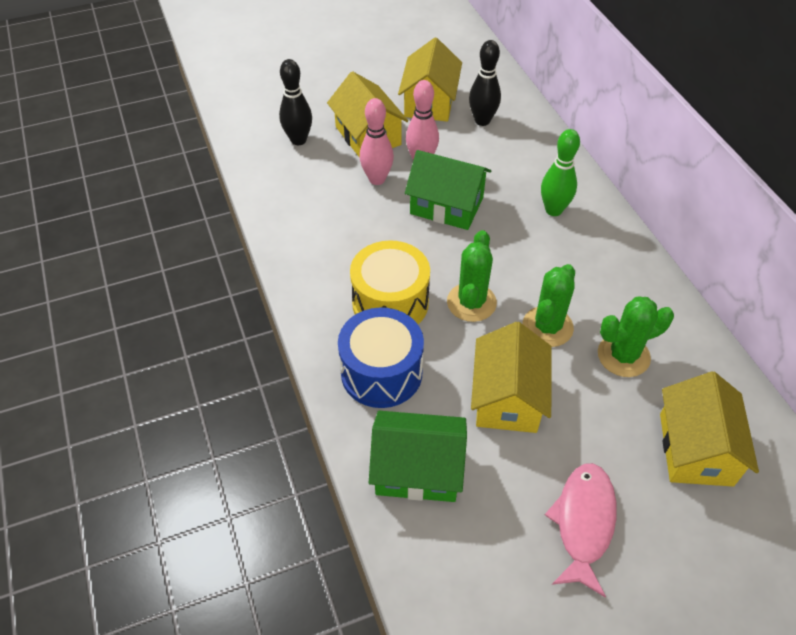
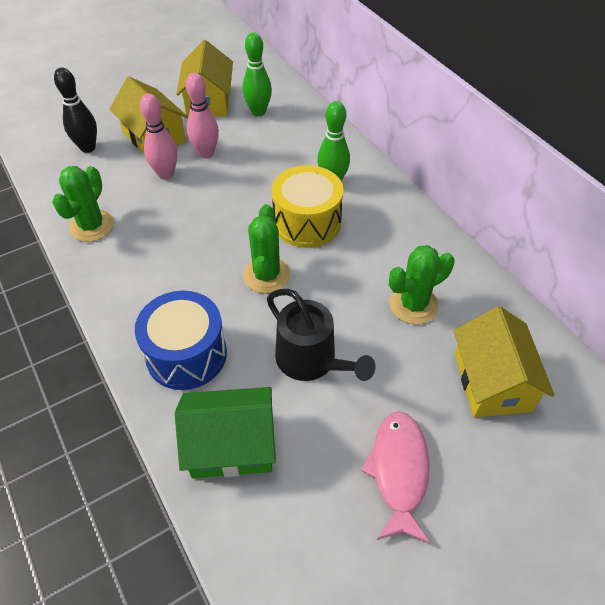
camera: 10 degrees left, 0 degrees up
yellow drum [350,240,430,324] -> yellow drum moved to [272,165,343,248]
green house [405,150,491,230] -> none
black bowling pin [469,40,501,126] -> green bowling pin [243,32,272,116]
yellow house [471,322,552,433] -> black watering can [267,289,376,381]
green cactus [523,264,575,347] -> green cactus moved to [52,166,114,242]

